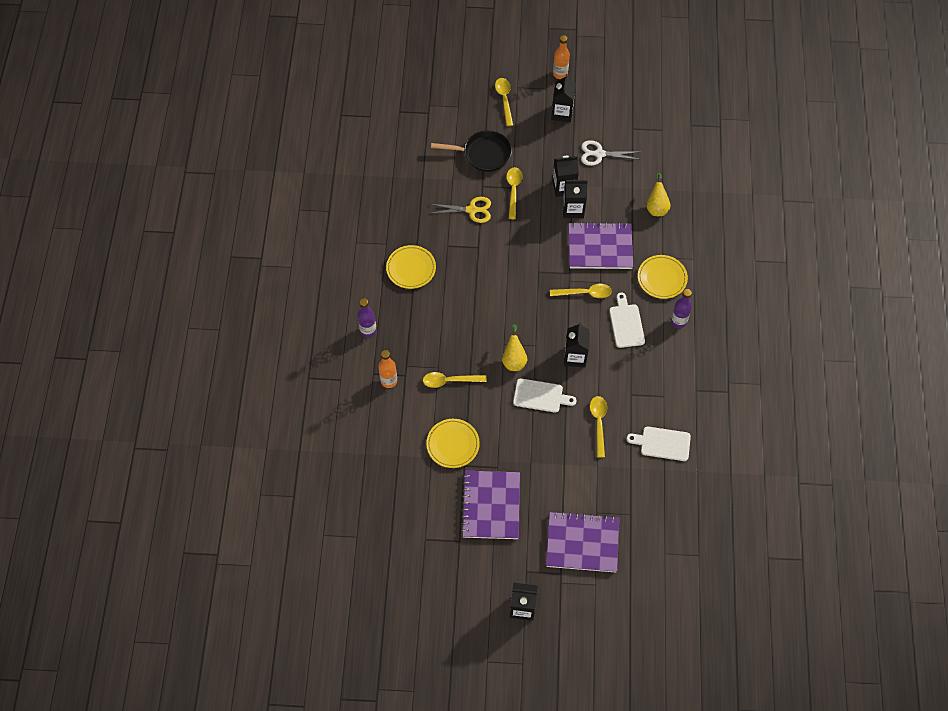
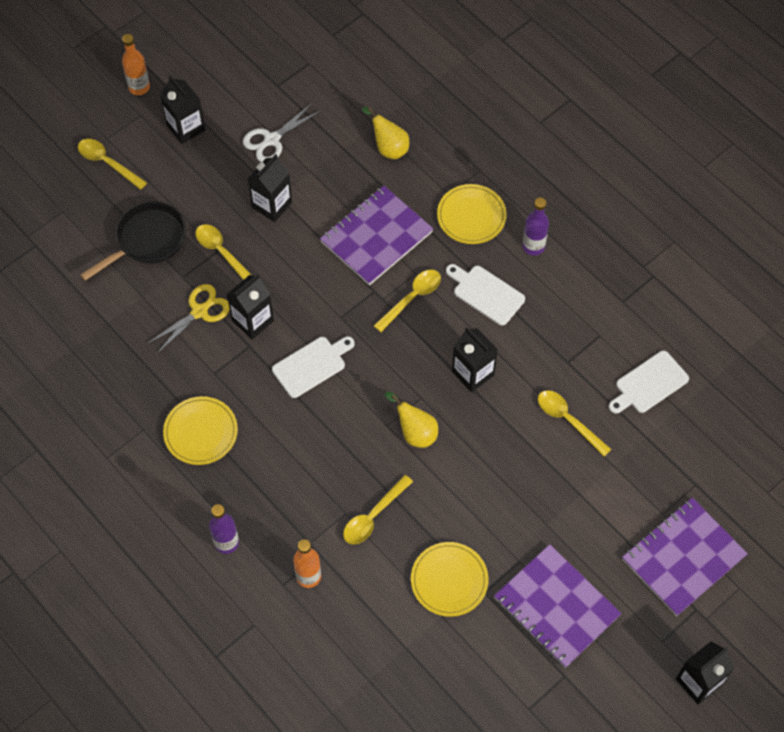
camera: 45 degrees left, 0 degrees up
white cutting board [513,378,576,412] -> white cutting board moved to [272,336,355,398]
black carton [563,180,588,218] -> black carton moved to [227,274,274,339]

